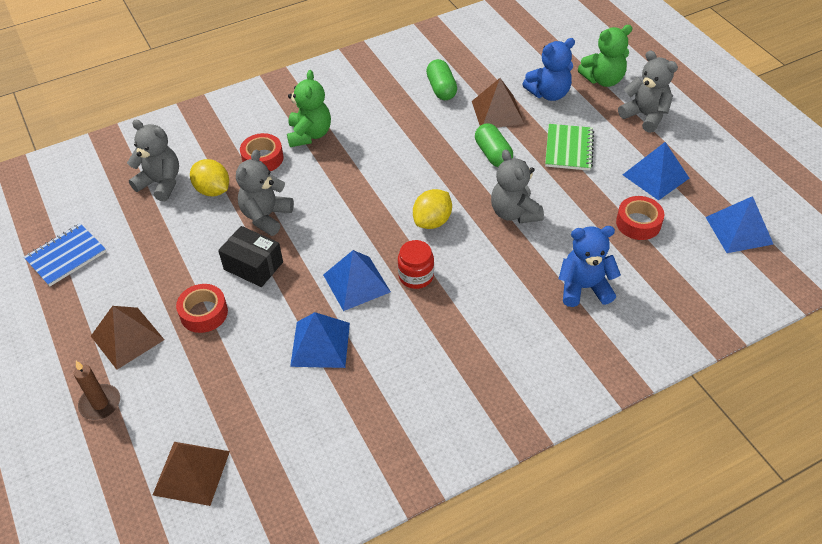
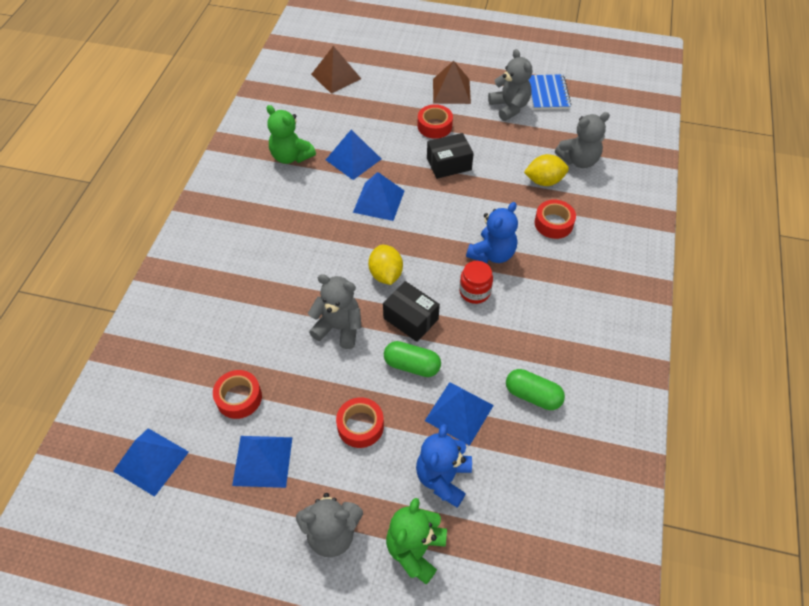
camera: 130 degrees right, 5 degrees up
brown candle [74,361,120,420] -> none
grey teddy bear [236,150,294,236] -> grey teddy bear moved to [488,49,532,121]
green teddy bear [287,70,331,147] -> green teddy bear moved to [266,105,316,164]
red jar [398,240,434,289] -> red jar moved to [459,261,493,304]
brown pyramid [472,78,524,128] -> blue pyramid [425,382,494,446]
green notebook [545,124,594,171] -> red tape [336,397,384,448]
blue teddy bear [559,226,621,307] -> blue teddy bear moved to [466,202,518,264]
none -> black box [383,281,440,342]

